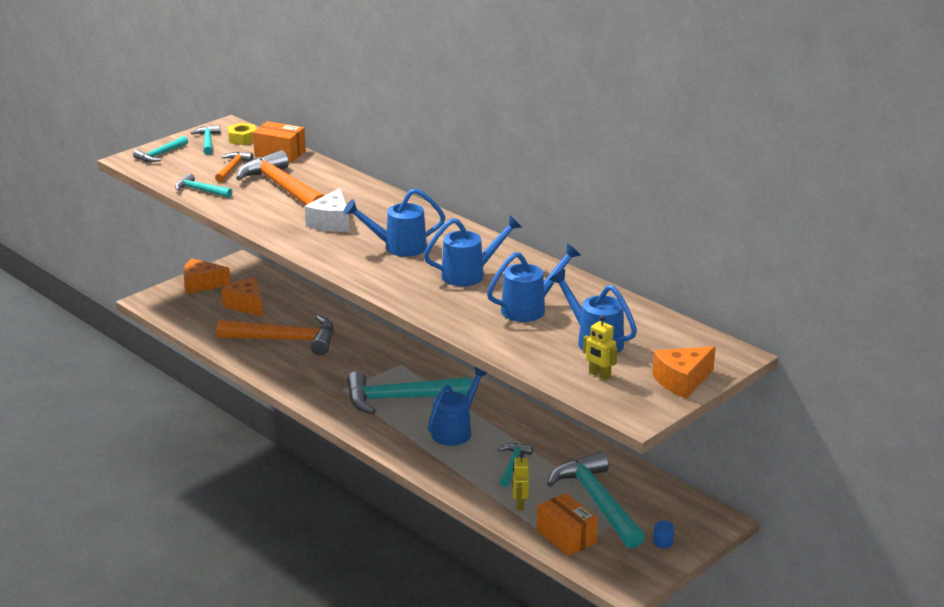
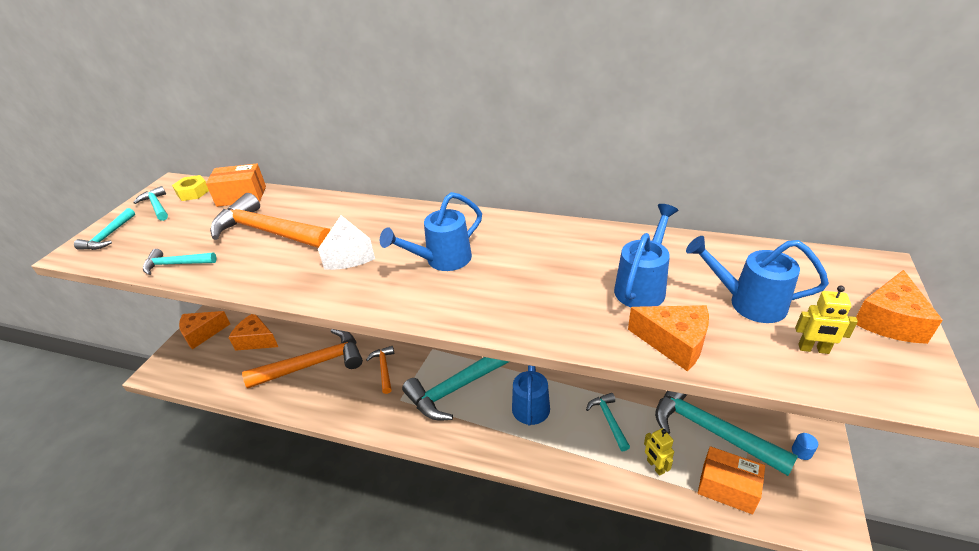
camera: 25 degrees left, 10 degrees up
orange hammer [215,152,253,183] -> orange hammer moved to [366,346,394,394]
blue watering can [424,215,522,286] -> none
none -> orange cheese [628,305,709,371]

